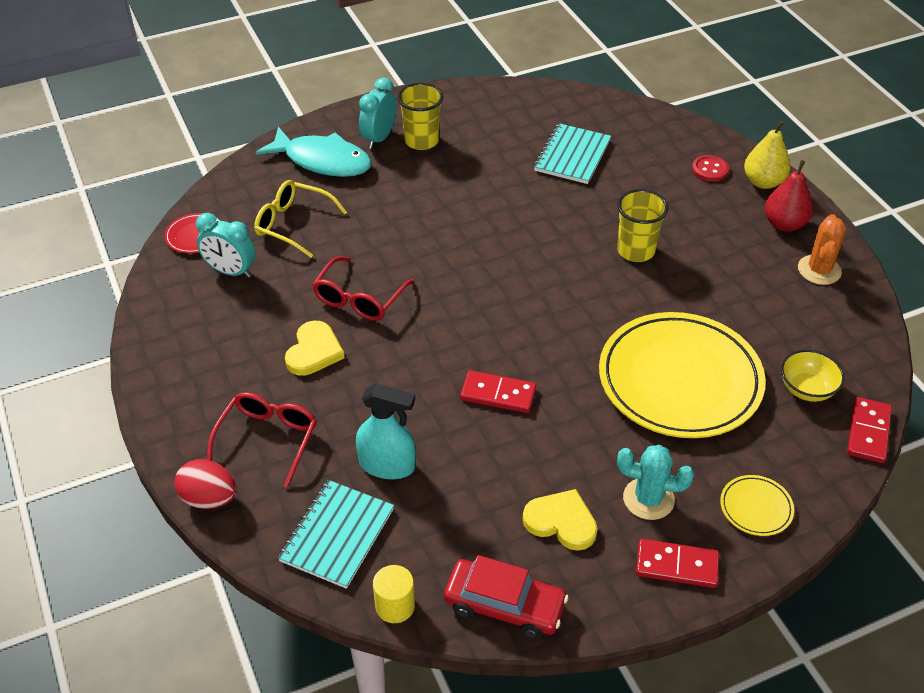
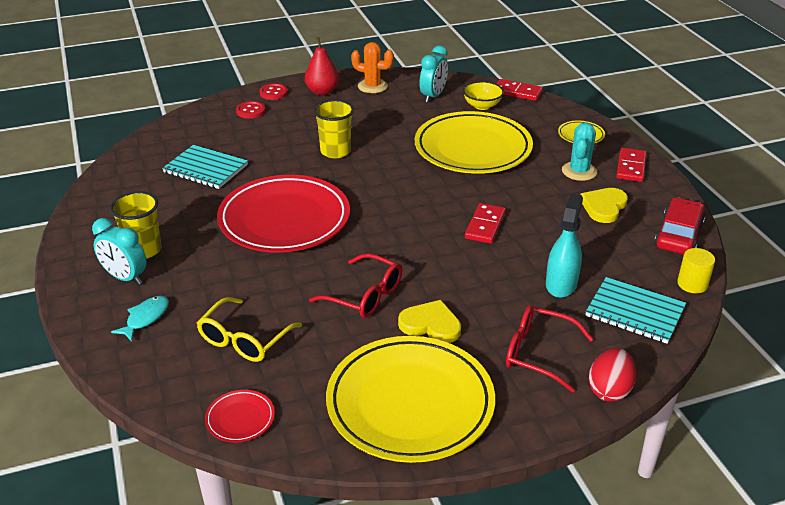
camera: 85 degrees left, 10 degrees down
turquoise clock [196,213,256,278] -> turquoise clock moved to [419,46,448,102]
turquoise fish [255,127,372,177] -> turquoise fish [111,296,169,341], size x0.51
yellow pear [744,120,790,189] -> red button [259,83,288,100]
none -> red plate [217,175,350,252]
none -> yellow plate [326,336,495,463]

